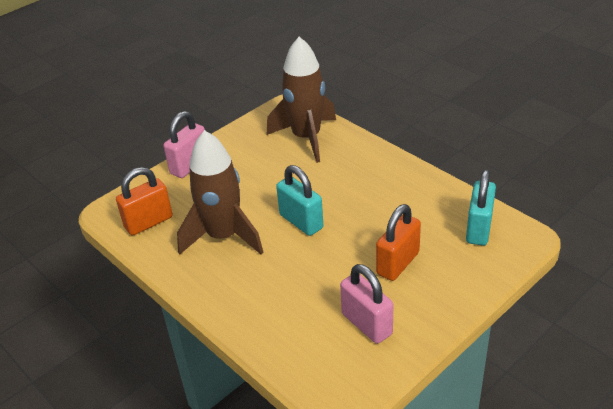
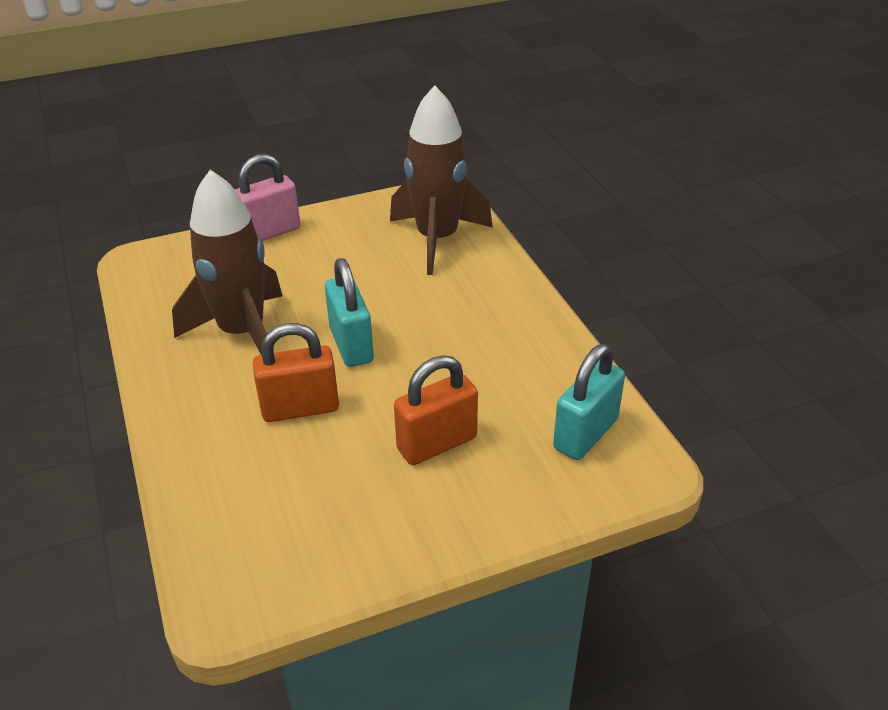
camera: 20 degrees right, 0 degrees up
orange padlock [116,167,173,236] -> orange padlock moved to [253,323,339,422]
pink padlock [340,264,393,344] -> none

